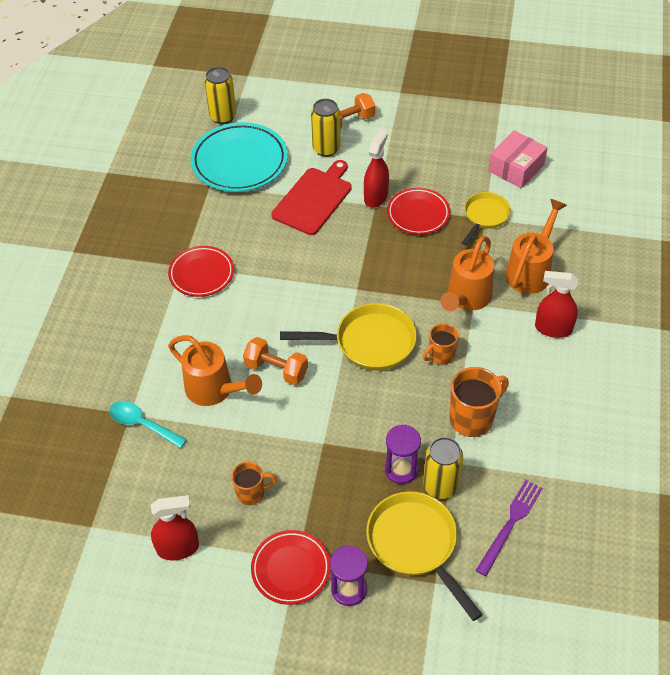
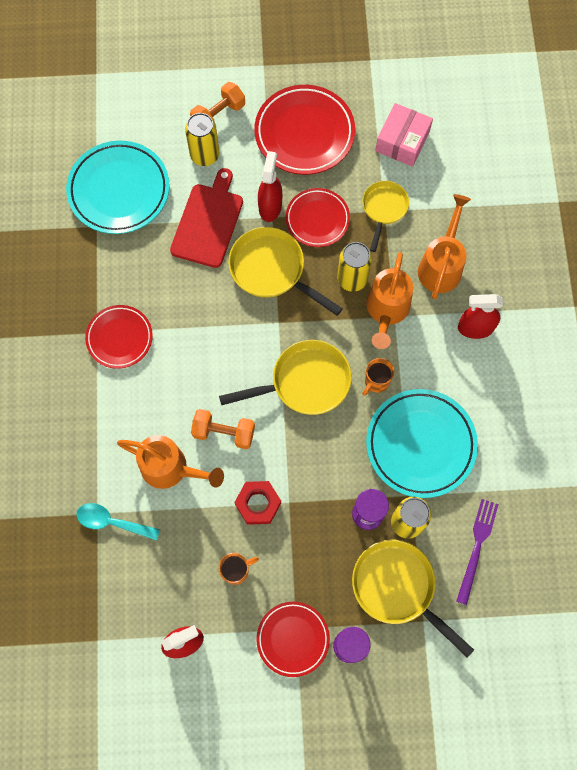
camera: 15 degrees left, 20 degrees up
yellow can [204,67,236,124] -> yellow can moved to [337,242,372,292]
orange mug [449,367,509,437] -> turquoise plate [366,389,478,498]
none -> yellow pan [228,227,343,316]
none -> red nut [234,481,281,525]
none -> red plate [254,85,355,175]

